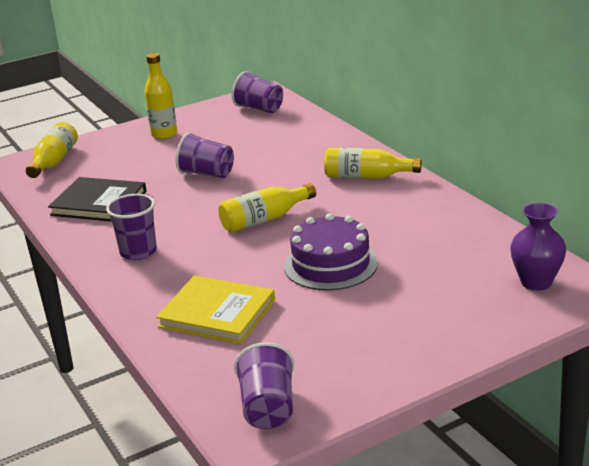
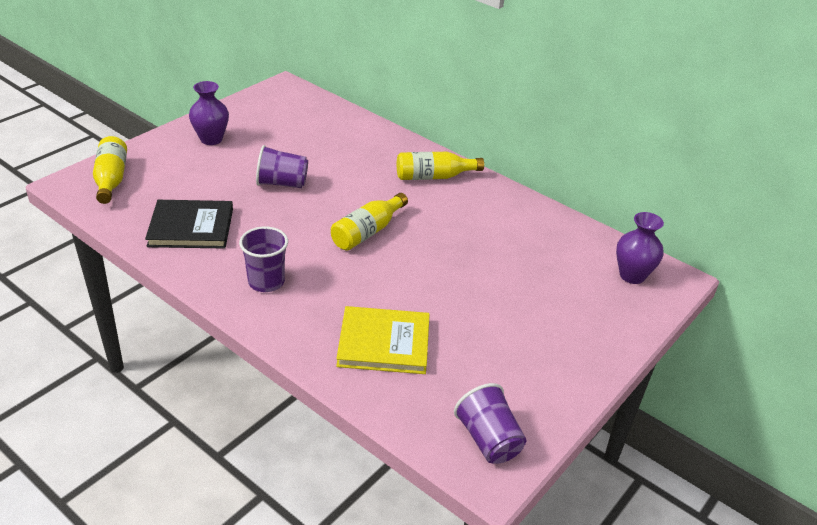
camera: 25 degrees left, 10 degrees up
yellow bottle [145,53,177,139] -> purple vase [189,81,229,145]
purple cup [232,71,283,113] -> none
purple cake [284,213,378,290] -> none

